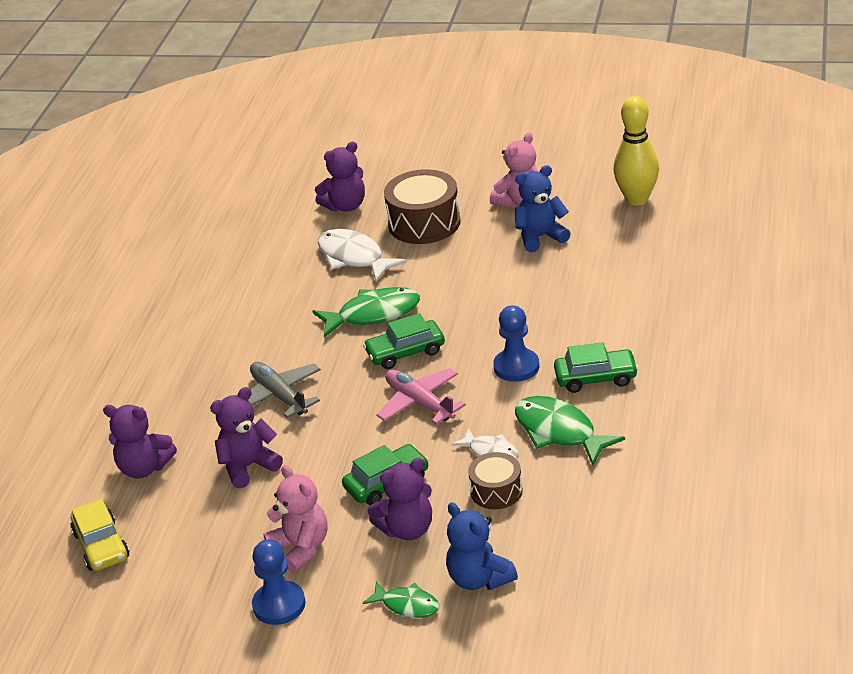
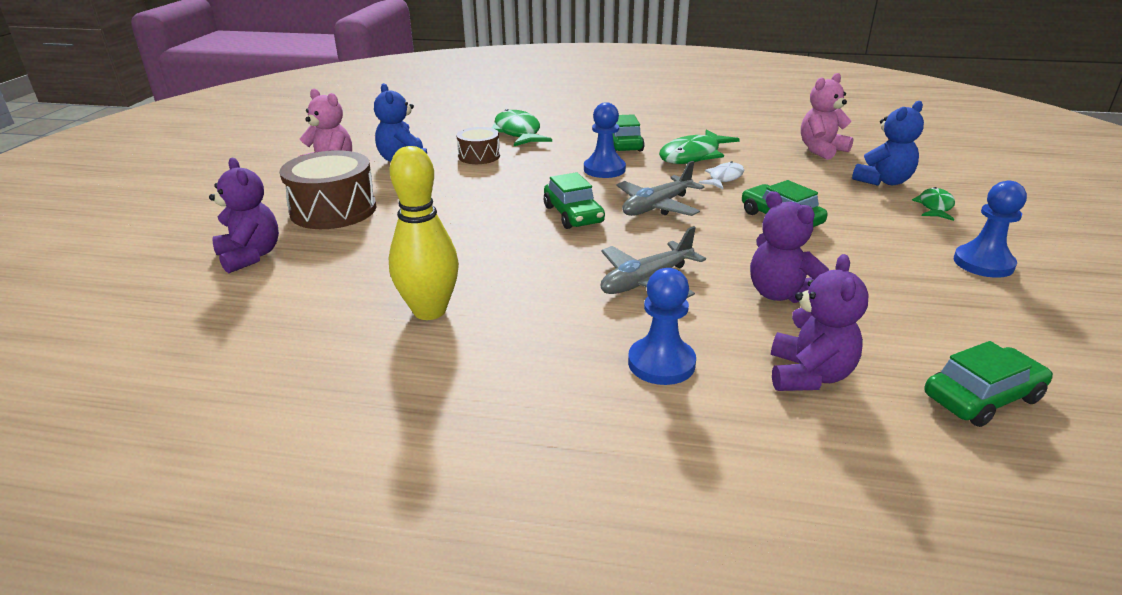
camera: 95 degrees left, 5 degrees down
yellow car [70,499,129,571] -> green car [925,341,1053,427]
pink teddy bear [263,465,328,573] -> pink teddy bear moved to [801,73,853,160]
green fish [312,287,420,338] -> green fish moved to [491,109,552,146]
white fish [318,229,407,282] -> none
purple teddy bear [368,458,432,540] -> none
pink plane [376,368,466,424] -> grey plane [617,161,704,216]
brown drum [468,452,523,509] -> brown drum moved to [456,127,500,164]
yellow bowling pin [613,96,659,205] -> yellow bowling pin moved to [389,146,459,320]
none -> blue pawn [628,268,696,385]

